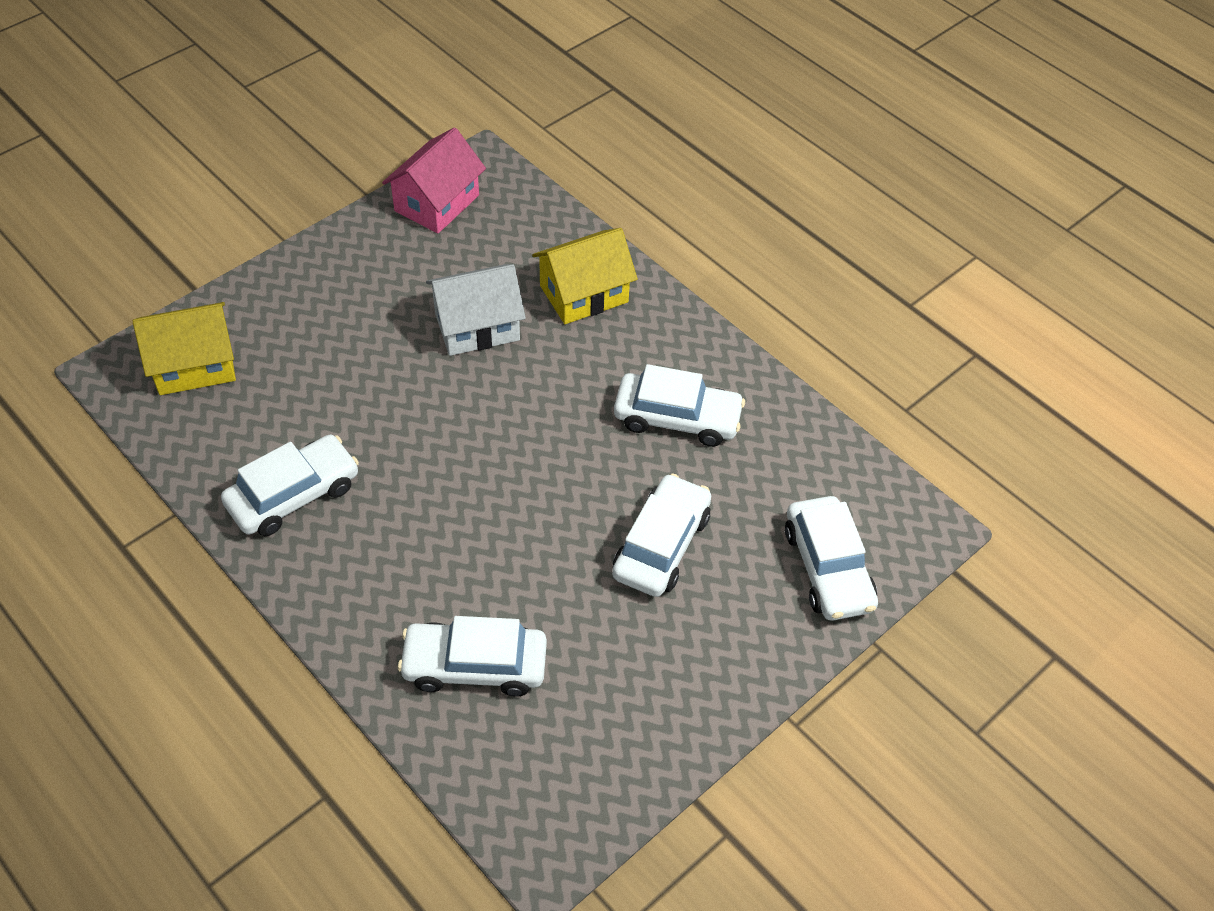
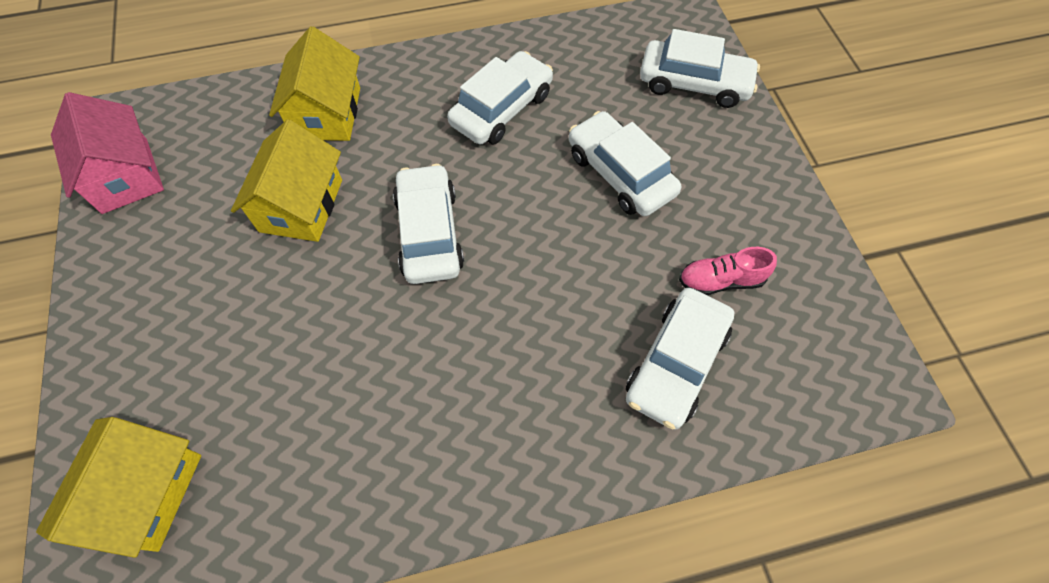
camera: 60 degrees left, 10 degrees up
white car [221,435,359,536] -> white car moved to [393,164,464,284]
white house [426,264,526,356] -> yellow house [231,119,342,242]
none -> pink shoe [679,247,777,295]

